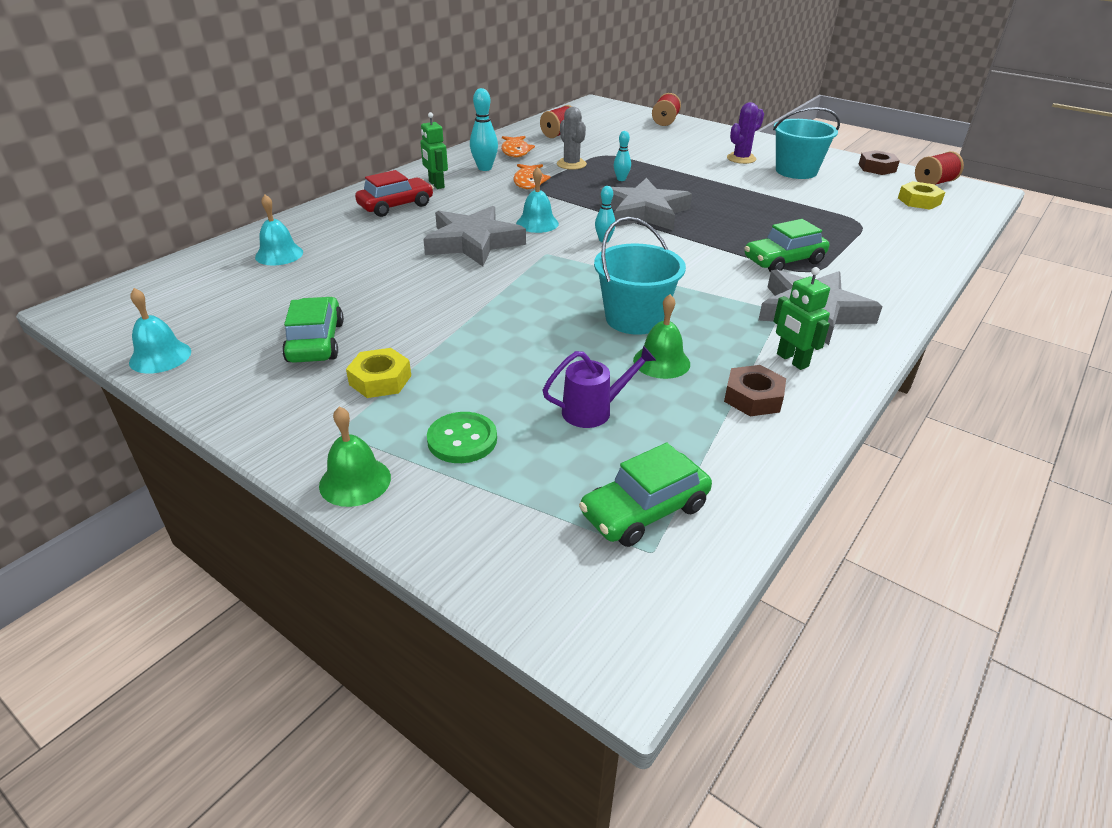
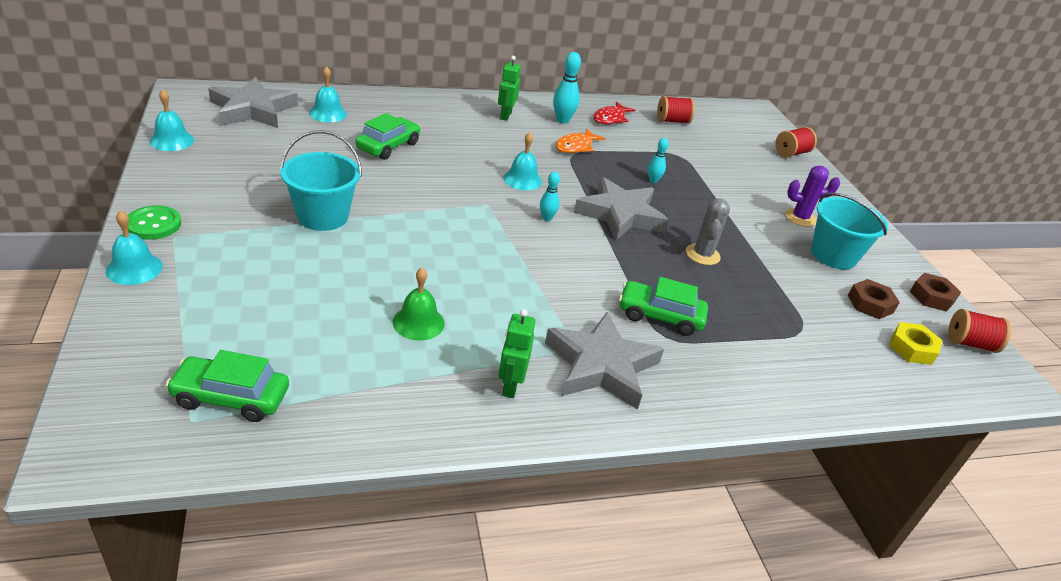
camera: 35 degrees right, 0 degrees up
green car [282,297,344,363] -> green car moved to [356,113,420,160]
green bell [319,406,391,507] -> turquoise bell [106,210,163,285]
yellow nut [346,348,411,398] -> none
red car [355,170,434,217] -> none
grey star [423,206,526,266] -> grey star moved to [208,77,298,128]
green button [427,412,497,463] -> green button moved to [128,205,181,240]
orange fish [501,136,535,158] -> red fish [593,102,635,125]
purple watering can [542,346,656,428] -> none
grey cactus [557,107,587,170] -> grey cactus moved to [686,198,730,265]
turquoise bucket [594,217,686,335] -> turquoise bucket moved to [280,130,362,231]
brown nut [724,365,786,416] -> brown nut moved to [848,279,900,319]

